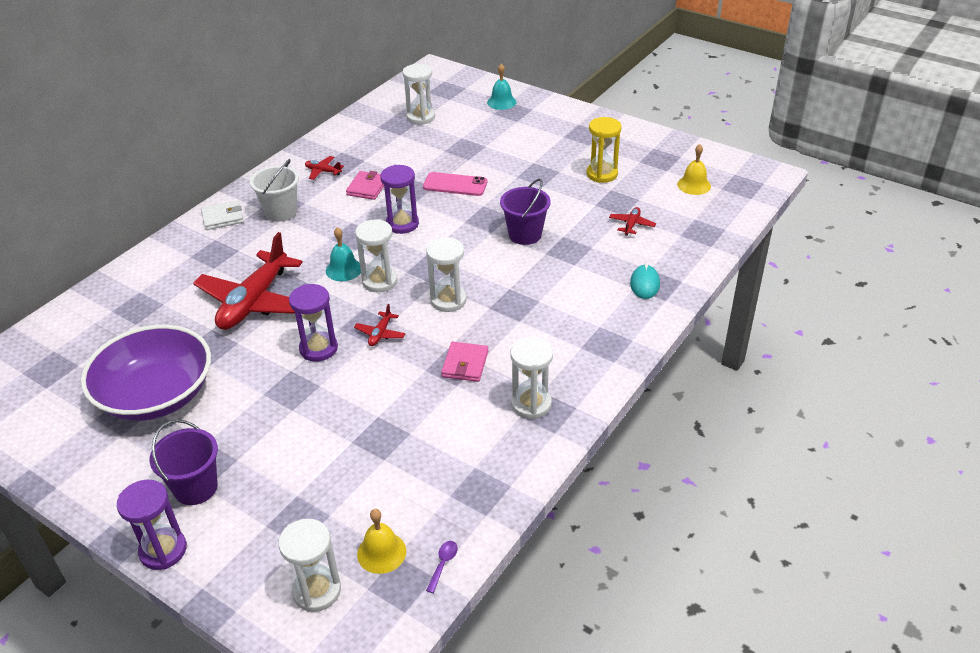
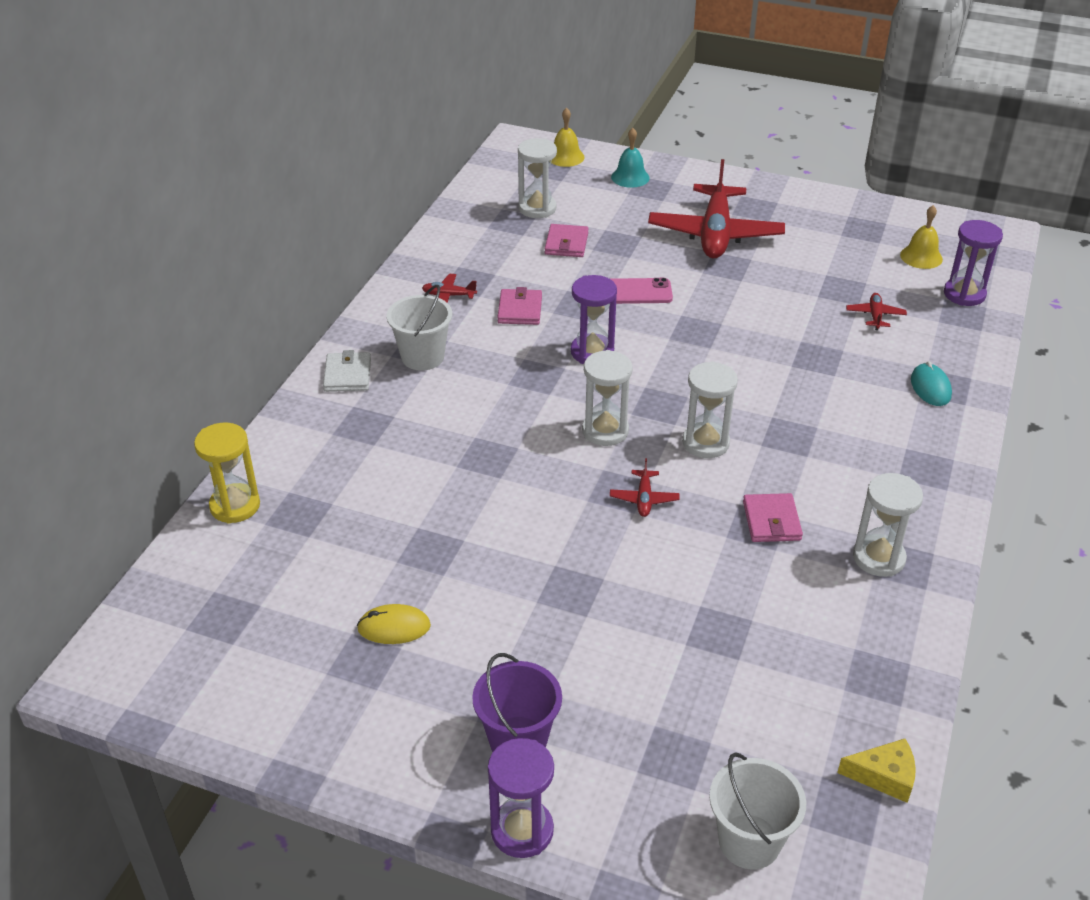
camera: 15 degrees left, 0 degrees up
purple bowl [81,325,211,421] -> yellow mouse [357,604,431,644]
red plane [193,232,303,330] -> red plane moved to [648,159,785,258]
white wallet [201,201,244,230] -> white wallet turned 60 degrees counterclockwise [323,350,371,392]
white hourglass [278,519,341,612] -> white bucket [709,752,806,870]
purple hourglass [289,284,338,361] -> purple hourglass moved to [944,220,1003,306]
turquoise bell [326,227,361,281] -> none
yellow bell [357,509,406,574] -> yellow bell moved to [551,108,585,167]
purple spoon [426,541,458,593] -> yellow cheese [837,739,916,803]
purple bucket [500,179,551,245] -> none
yellow hourglass [587,117,622,183] -> yellow hourglass moved to [194,423,260,524]
none -> pink wallet [545,224,589,257]

